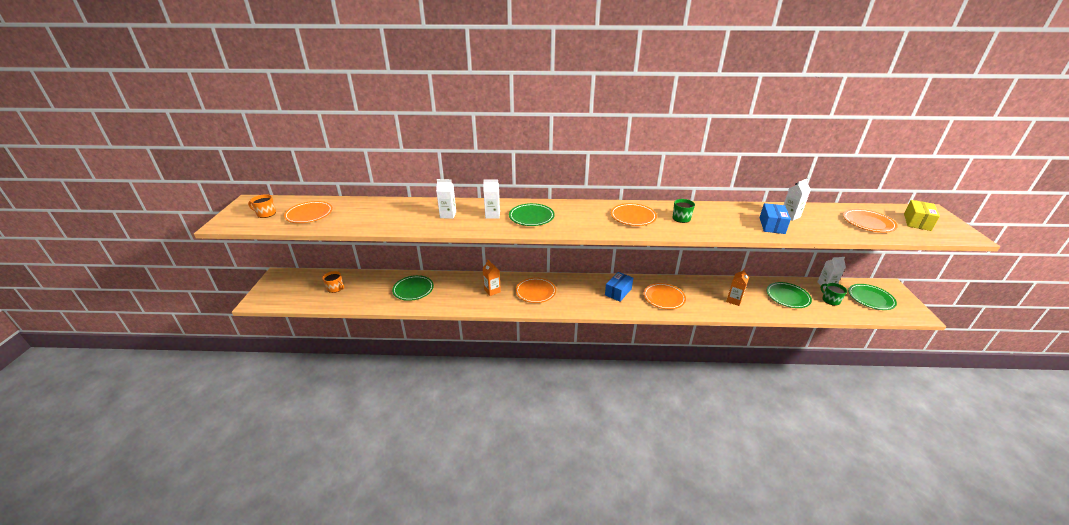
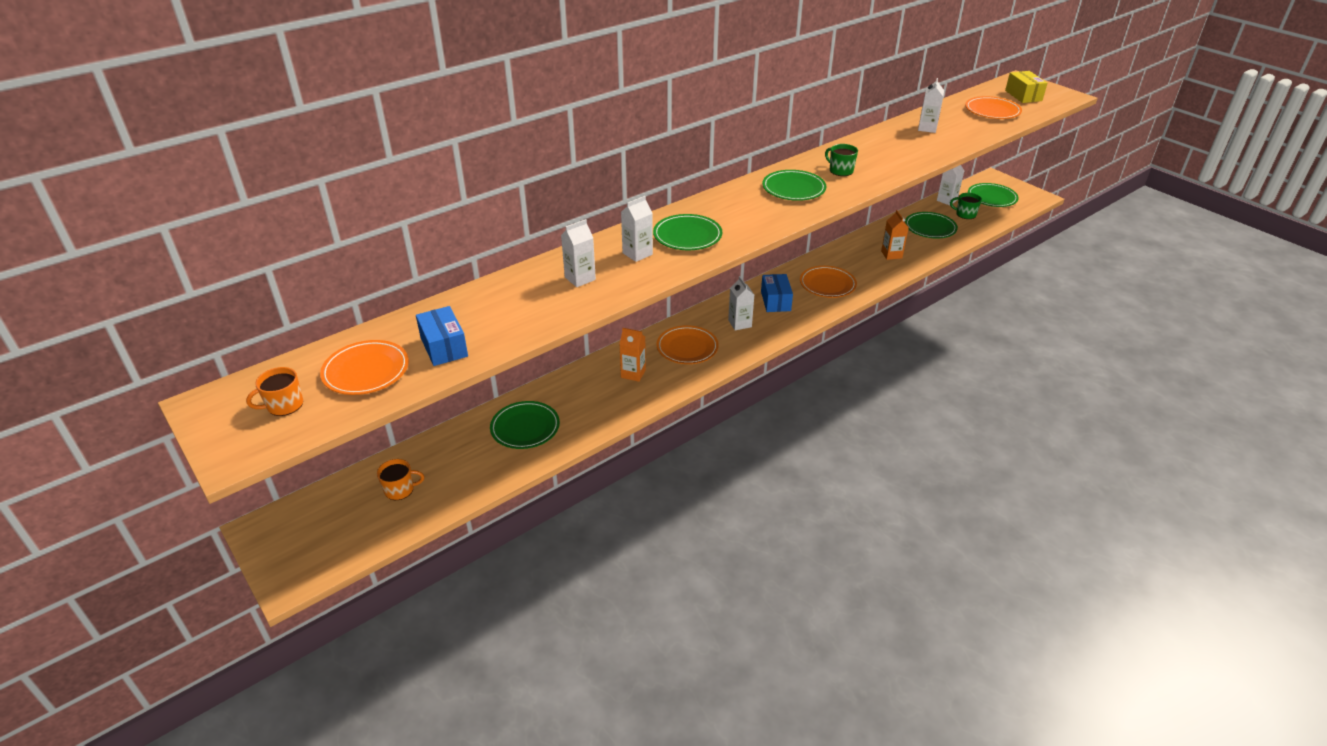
camera: 40 degrees left, 5 degrees up
orange plate [611,203,657,226] -> green plate [762,170,827,201]
blue box [760,203,791,234] -> blue box moved to [416,306,468,366]
none -> white carton [728,276,754,330]

